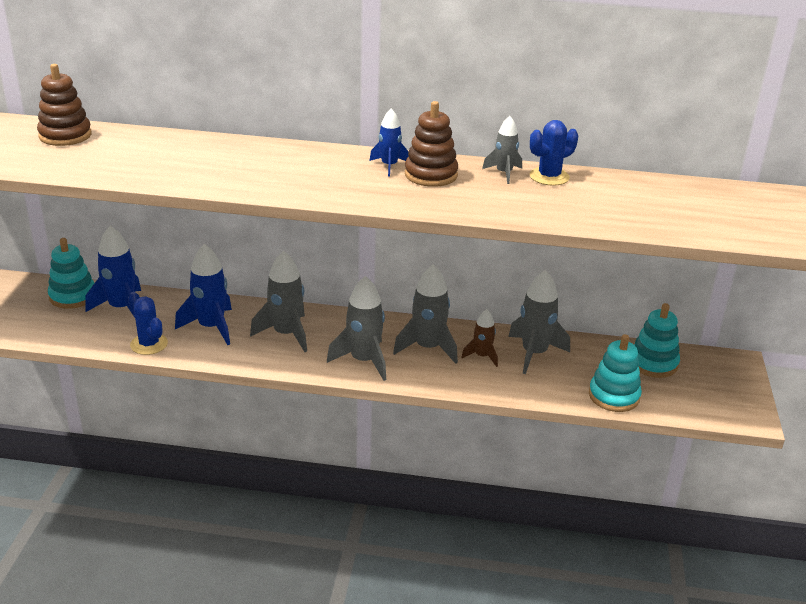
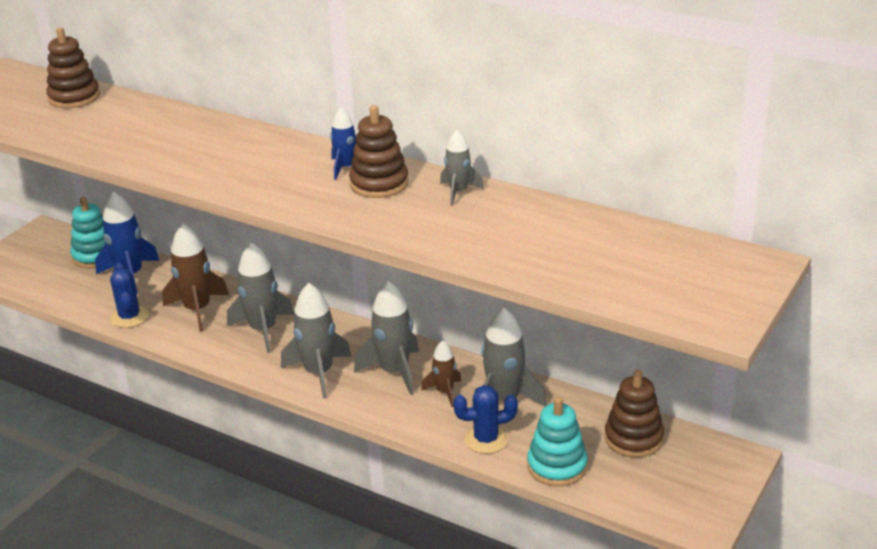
camera: 25 degrees right, 0 degrees up
blue rocket [175,244,232,345] -> brown rocket [162,224,229,332]
blue cactus [530,120,578,186] -> blue cactus moved to [453,385,518,454]
turquoise stacking toy [634,303,680,378] -> brown stacking toy [604,370,664,458]

